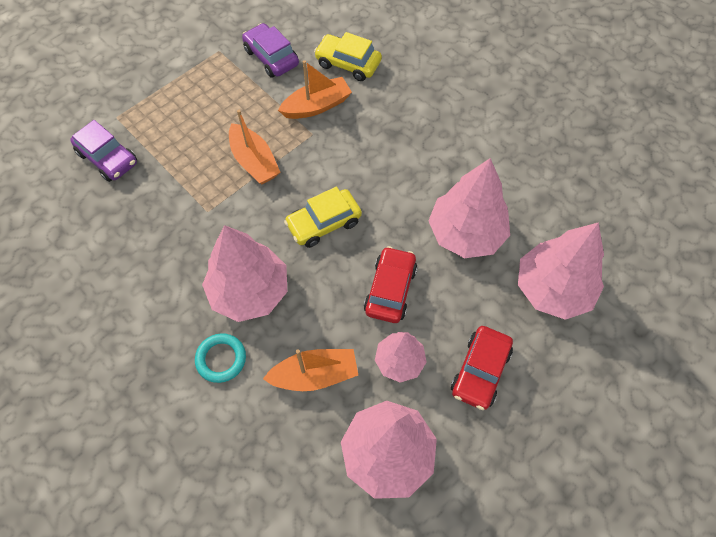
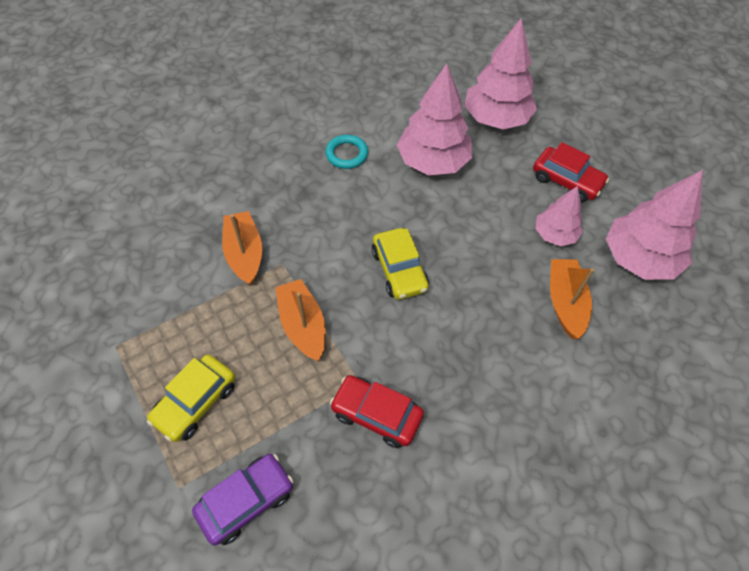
camera: 80 degrees left, 5 degrees down
turquoise ring [195,333,246,383] -> turquoise ring moved to [325,135,368,169]
pink tree [202,225,287,322] -> none
orange boat [229,110,280,184] -> orange boat turned 90 degrees counterclockwise [275,279,325,361]
purple car [242,23,299,78] -> none
yellow car [314,32,382,81] -> yellow car moved to [147,354,235,442]
red car [364,246,417,323] -> red car moved to [330,375,424,448]

